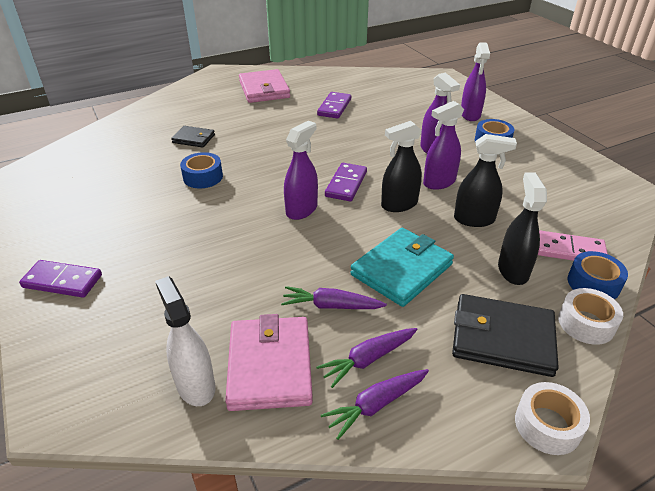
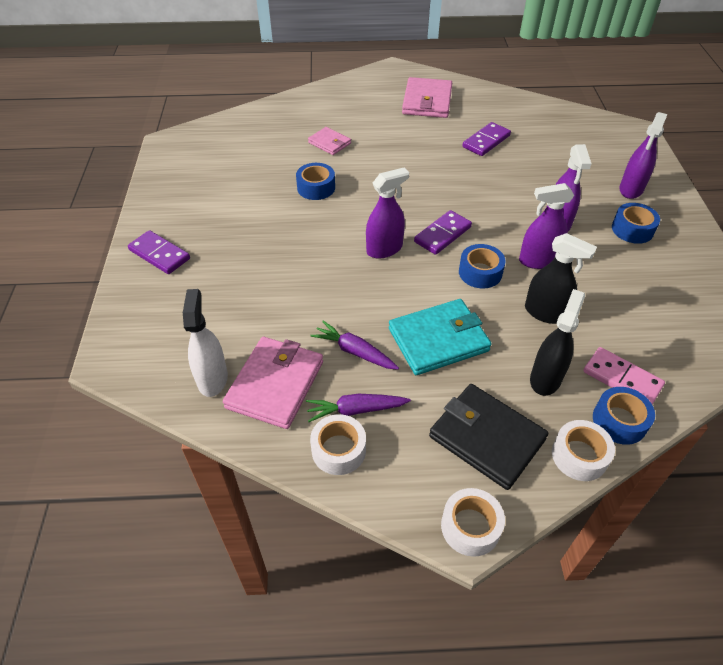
camera: 25 degrees right, 10 degrees up
black wallet [171,126,215,148] -> pink wallet [308,127,351,155]
purple carrot [321,369,429,440] -> white tape [310,414,366,475]
black spray bottle [381,121,422,212] -> blue tape [459,244,506,289]

